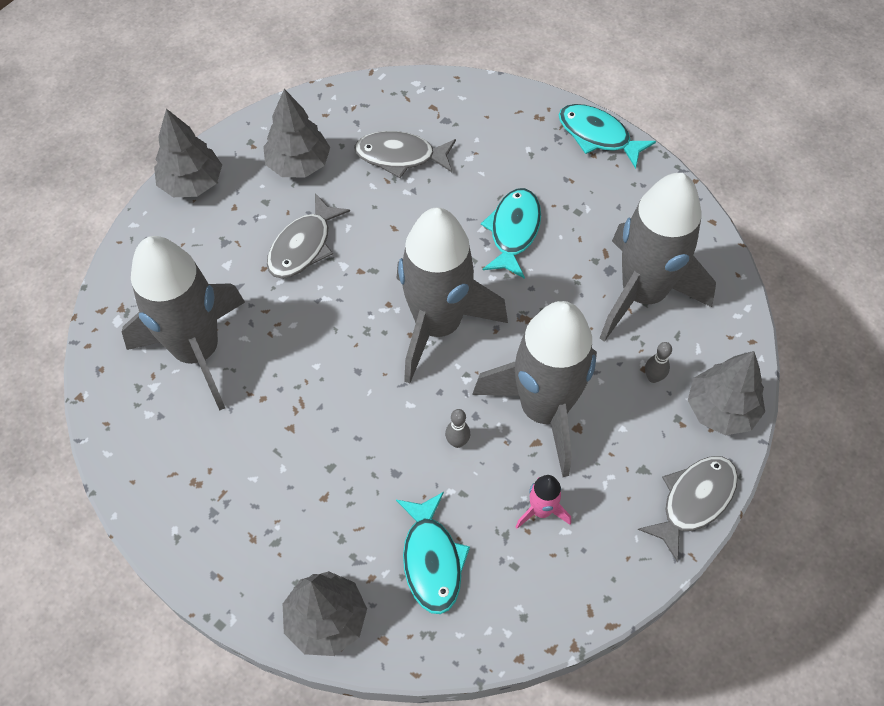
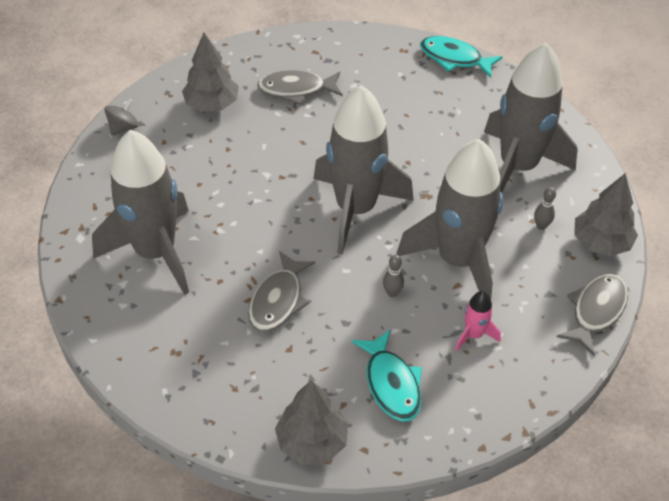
camera: 10 degrees left, 10 degrees down
grey tree [154,109,222,197] -> grey spinning top [104,98,139,136]
grey fish [267,193,350,278] -> grey fish moved to [248,251,315,332]
turquoise fish [481,188,541,279] -> none

